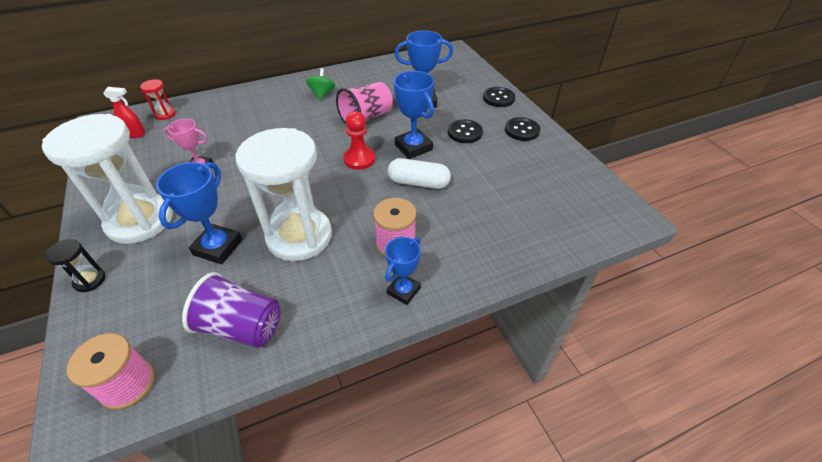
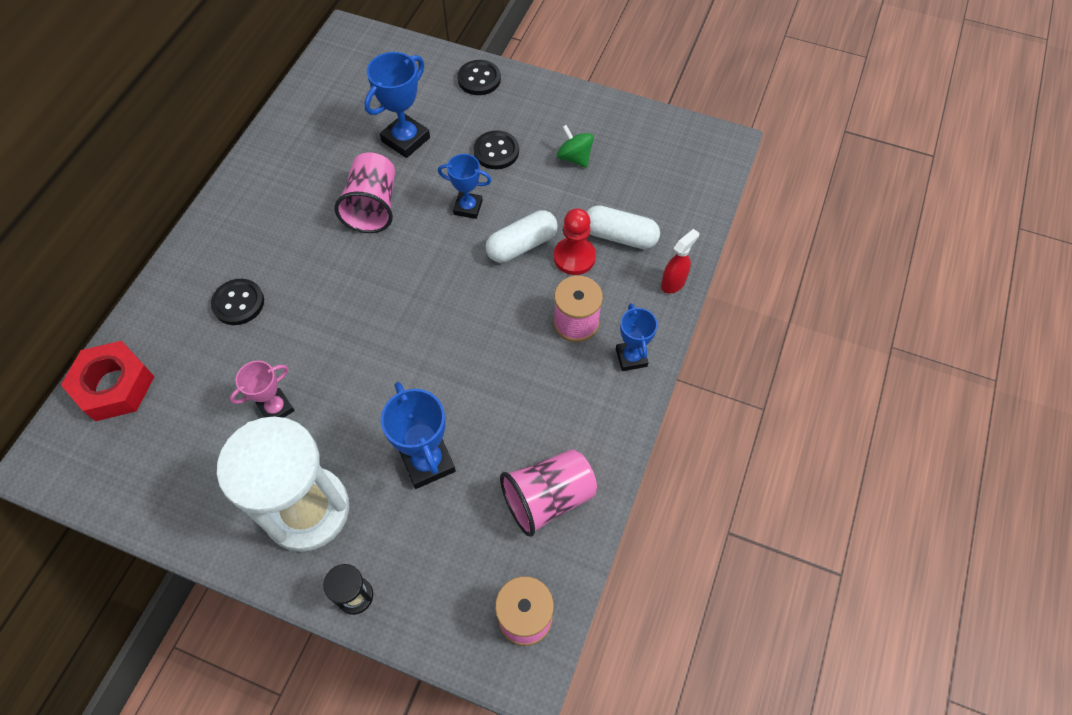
camera: 45 degrees left, 15 degrees up
red spray bottle [103,87,146,138] -> red spray bottle moved to [661,229,699,293]
red hourglass [140,79,176,120] -> red nut [61,341,155,421]
purple cup [182,272,281,348] -> pink cup [500,449,597,537]
white hourglass [235,128,332,261] -> none
green spinning top [306,68,335,100] -> green spinning top moved to [557,125,594,168]
red pawn [343,111,375,170] -> red pawn moved to [554,208,596,275]
blue trophy [394,71,435,159] -> blue trophy [438,154,491,219], size x0.65
black button [505,117,540,141] -> black button moved to [211,279,264,325]
none -> white capsule [586,205,660,249]

